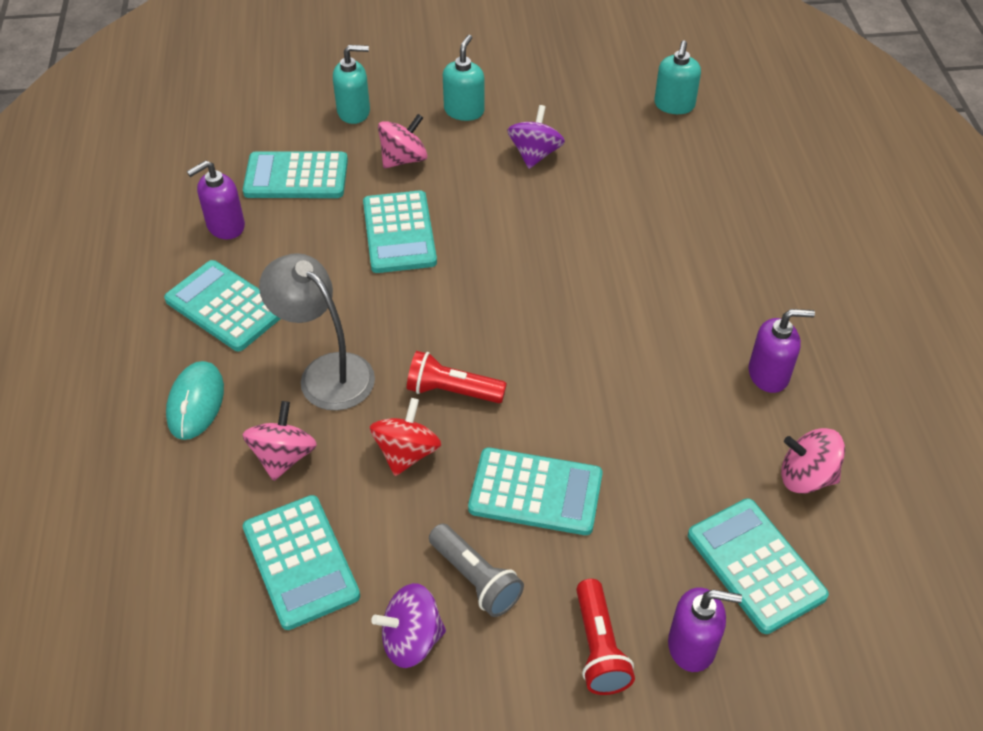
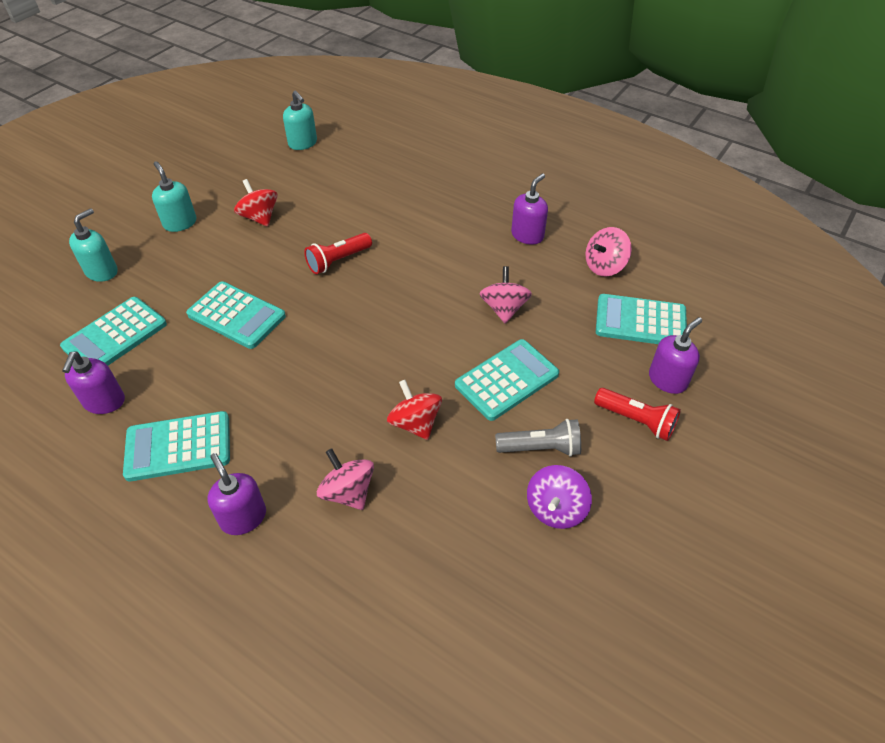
camera: 50 degrees left, 0 degrees up
turquoise mouse [166,361,224,440] -> purple soap dispenser [208,453,266,535]
turquoise calculator [243,495,360,630] -> none
grey lamp [259,253,375,411] -> none
pink spinning top [378,114,428,168] -> pink spinning top moved to [479,266,532,324]
red flashlight [407,351,507,403] -> red flashlight moved to [304,233,372,274]
purple spinning top [507,105,565,169] -> red spinning top [234,179,278,227]

